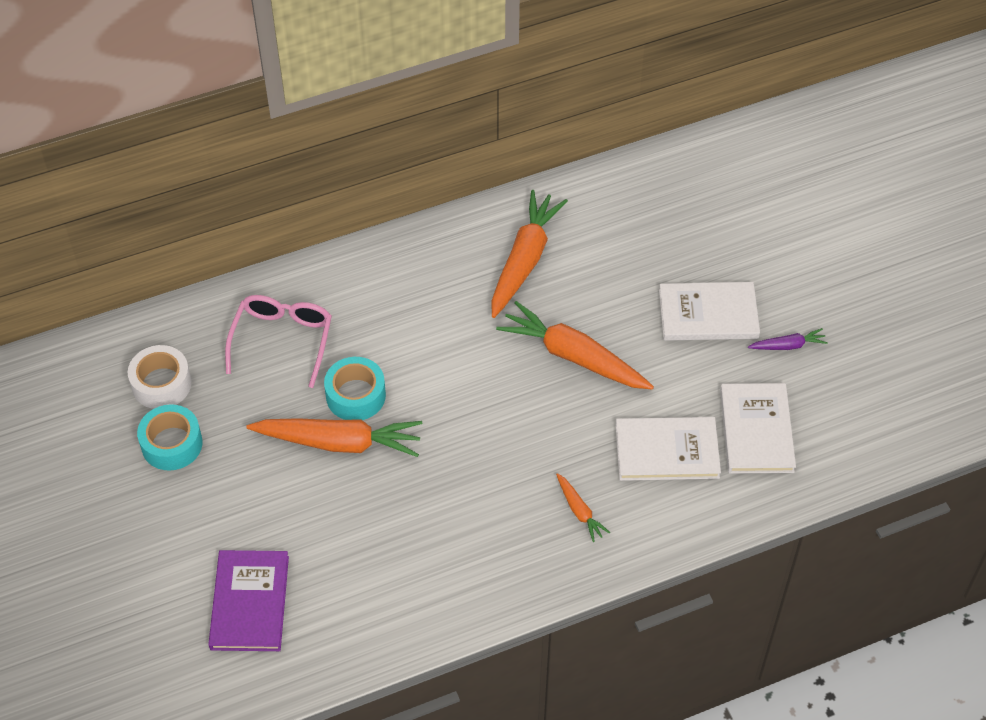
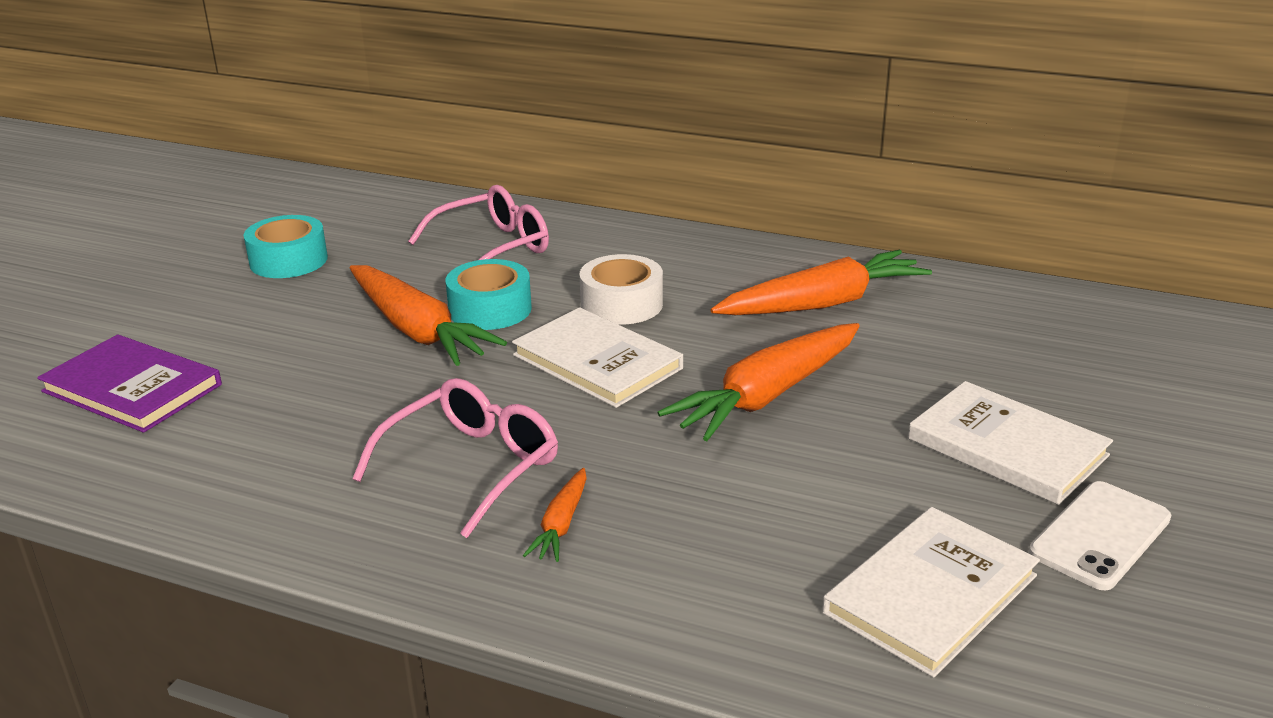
camera: 45 degrees right, 25 degrees down
white tape [128,345,192,409] -> white tape moved to [579,254,663,325]
purple book [208,550,289,651] -> purple book turned 75 degrees clockwise [37,334,222,433]
orange carrot [496,301,654,390] -> orange carrot turned 120 degrees counterclockwise [658,323,859,441]
white book [616,417,721,481] -> white book moved to [512,307,683,408]
purple carrot [748,328,828,350] -> white phone [1029,481,1171,591]
none -> pink glasses [352,378,558,538]

